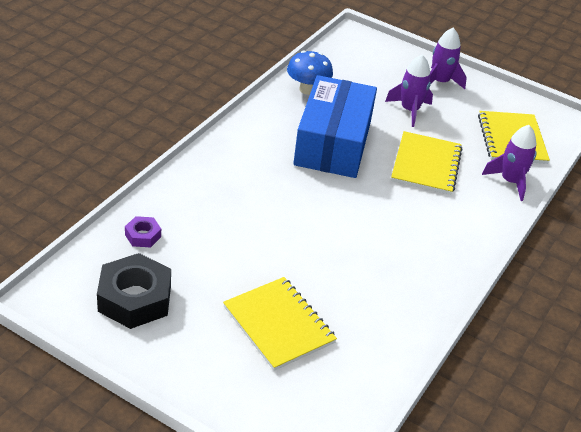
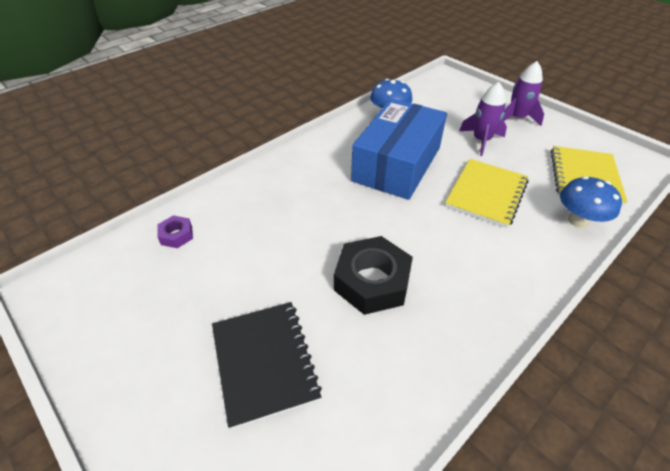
camera: 20 degrees right, 5 degrees up
black nut [97,253,171,329] -> black nut moved to [334,236,413,315]
yellow notebook [223,277,337,371] -> black notebook [212,302,322,429]
purple rocket [482,125,537,201] -> blue mushroom [560,176,622,228]

